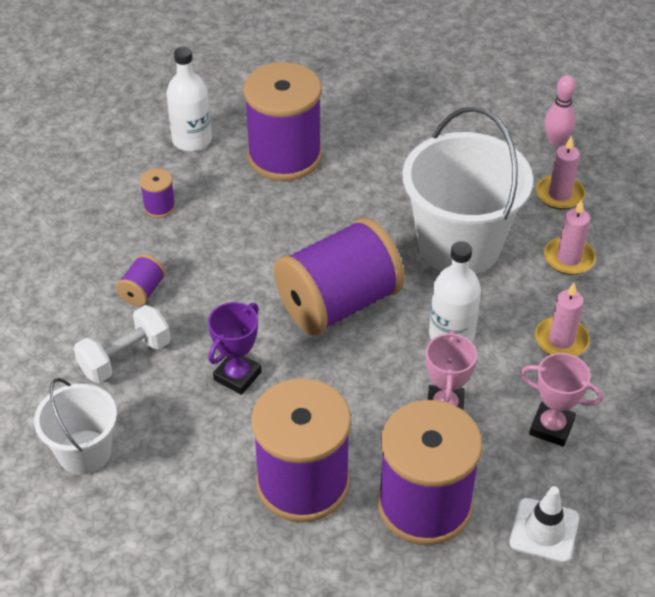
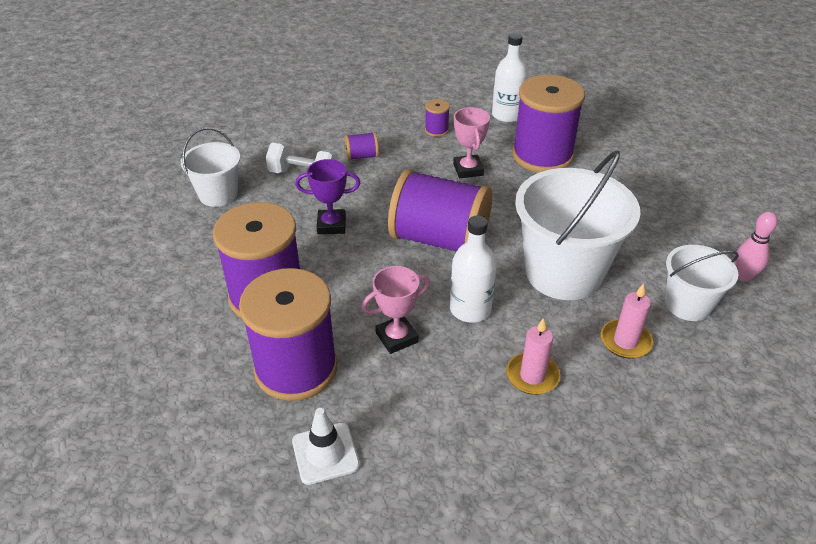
camera: 55 degrees right, 5 degrees down
pink trophy [520,353,603,447] -> pink trophy moved to [453,107,490,178]
pink candle [536,136,585,210] -> white bucket [665,245,739,321]

